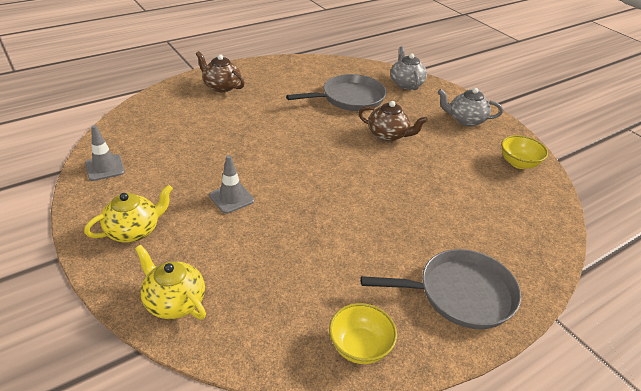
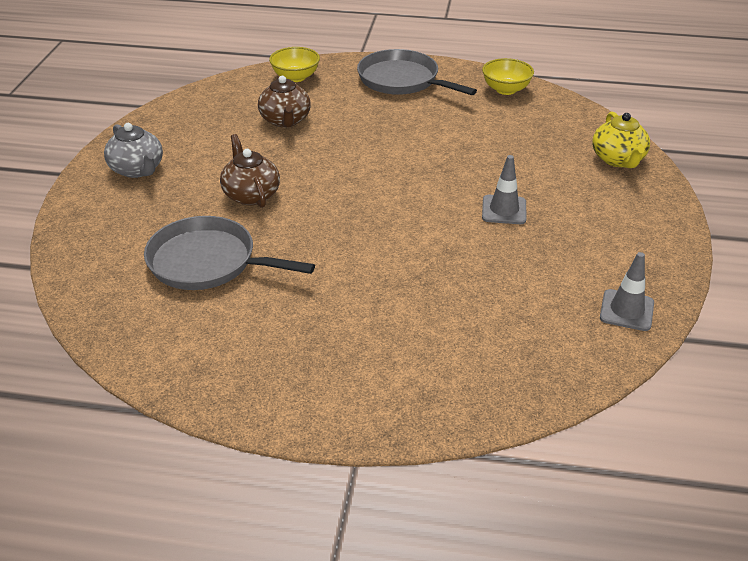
camera: 135 degrees left, 0 degrees up
yellow teapot [84,185,173,243] -> none
brown teapot [196,51,245,92] -> brown teapot moved to [258,76,311,128]
grey teapot [390,46,427,90] -> none
yellow bowl [501,135,548,169] -> yellow bowl moved to [269,47,320,82]

